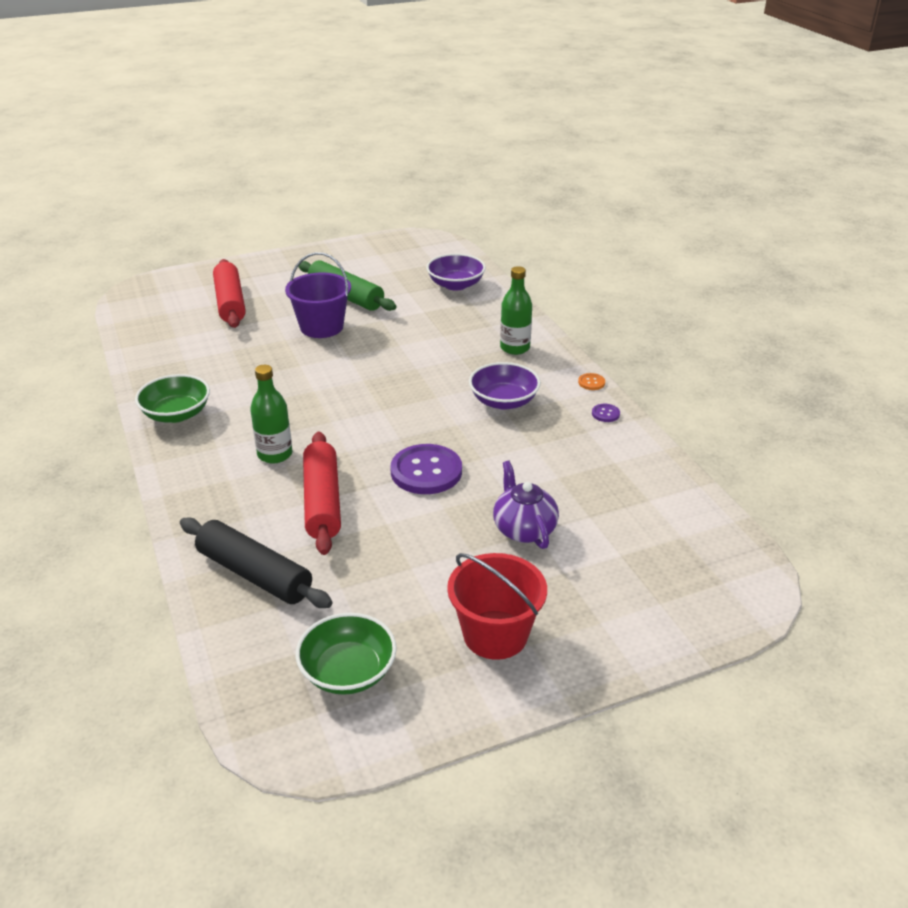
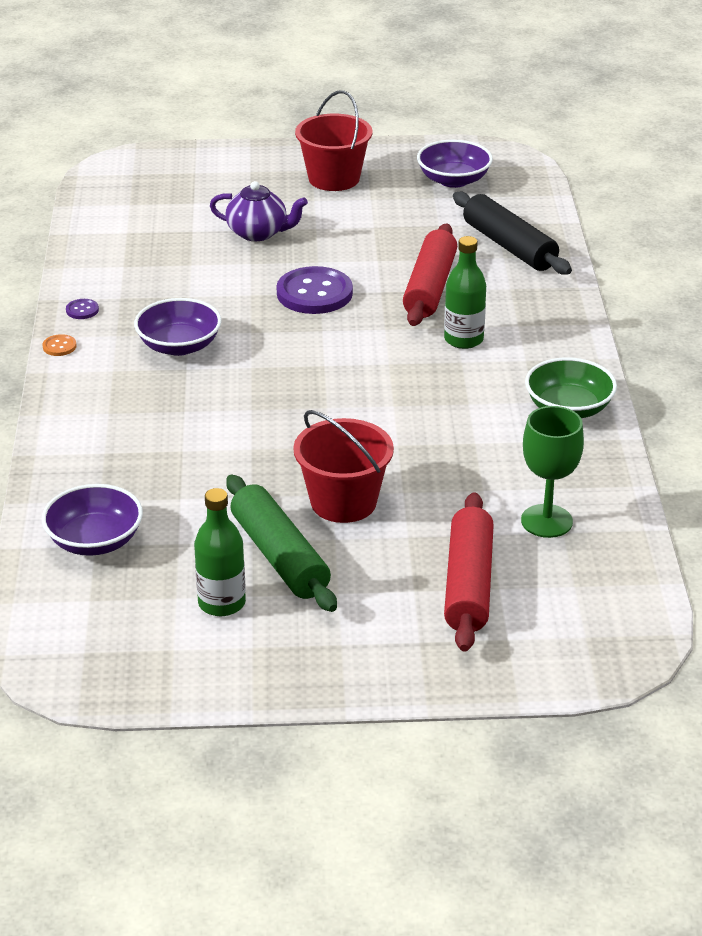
camera: 160 degrees left, 0 degrees up
purple bucket [285,252,351,338] -> red bucket [293,410,394,523]
green bowl [296,613,397,695] -> purple bowl [417,140,493,188]
purple teapot [493,461,559,549] -> purple teapot turned 75 degrees counterclockwise [210,181,308,241]
green bottle [500,266,532,355] -> green bottle moved to [194,488,246,616]
none -> green goblet [521,406,584,538]

